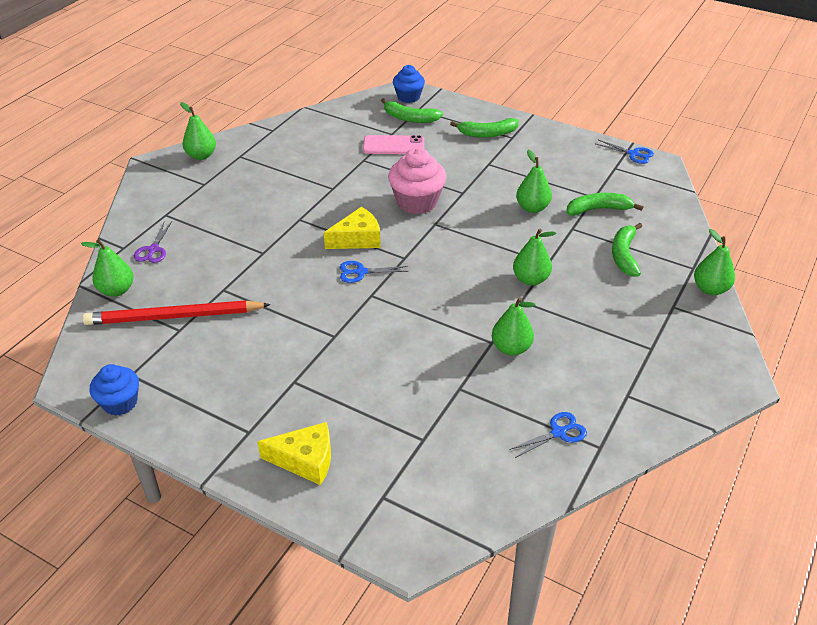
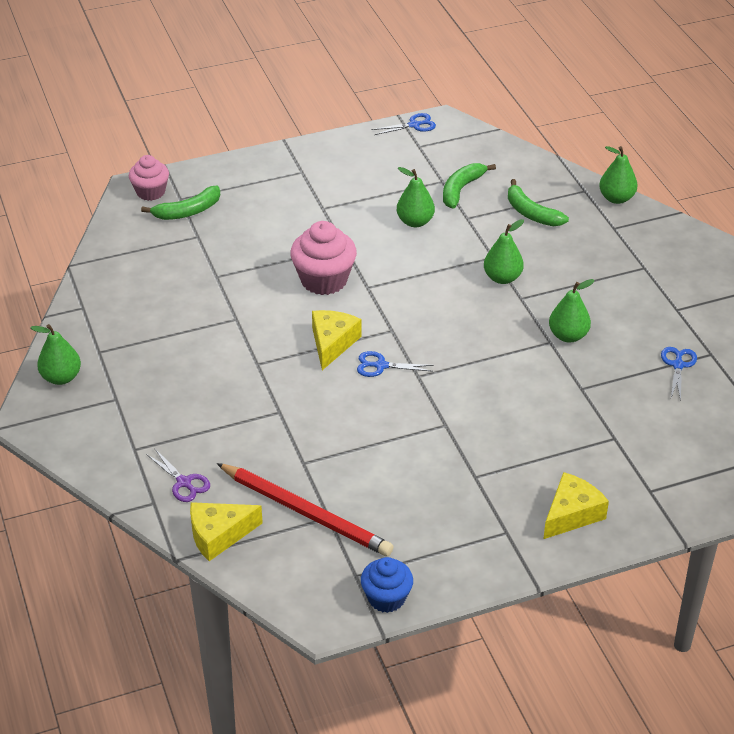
camera: 50 degrees left, 0 degrees up
green pear [81,239,133,297] -> yellow cheese [190,502,263,561]
red pencil [82,300,271,325] -> red pencil turned 90 degrees counterclockwise [216,463,394,556]
blue scissors [340,261,408,283] -> blue scissors turned 60 degrees clockwise [357,351,434,377]
pink phone [363,135,424,154] -> none
blue cupcake [393,65,425,103] -> pink cupcake [129,155,169,201]
green banana [450,118,519,138] -> none

